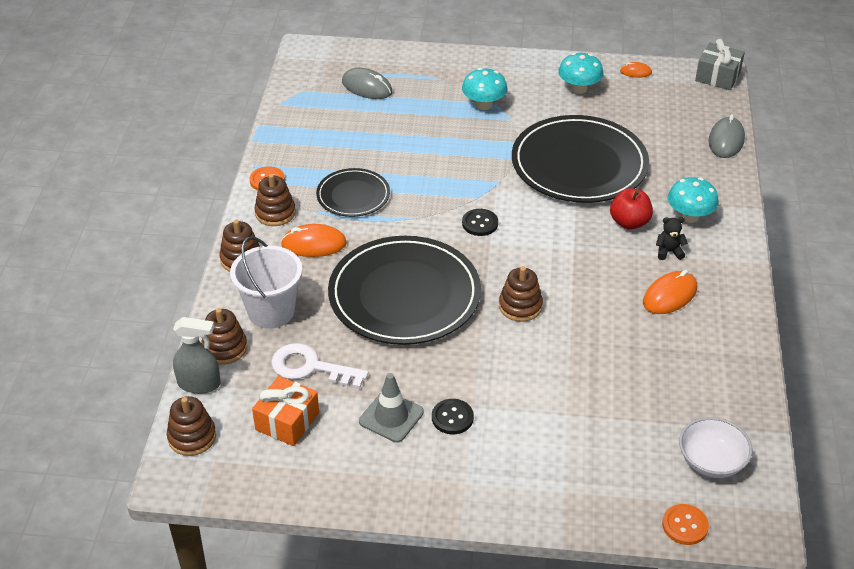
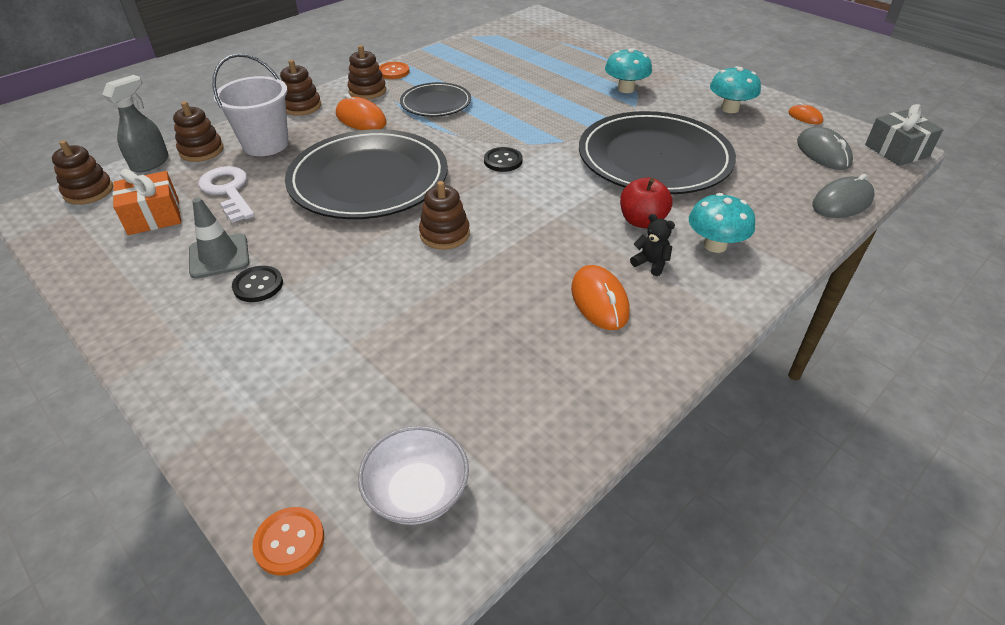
camera: 40 degrees right, 0 degrees up
grey spray bottle [173,317,221,394] -> grey spray bottle turned 105 degrees counterclockwise [102,75,169,173]
grey mouse [342,68,392,99] -> grey mouse moved to [797,127,853,170]
orange mouse [643,270,697,314] -> orange mouse turned 75 degrees clockwise [571,265,630,330]

